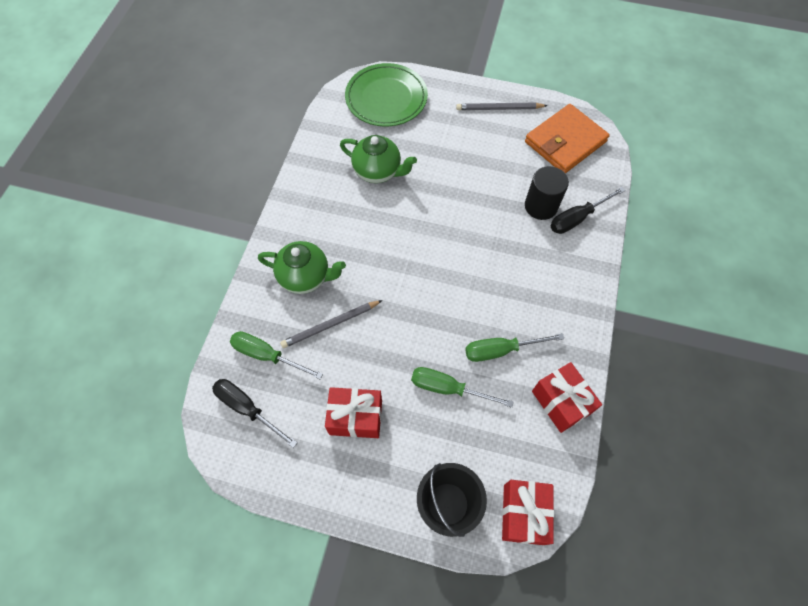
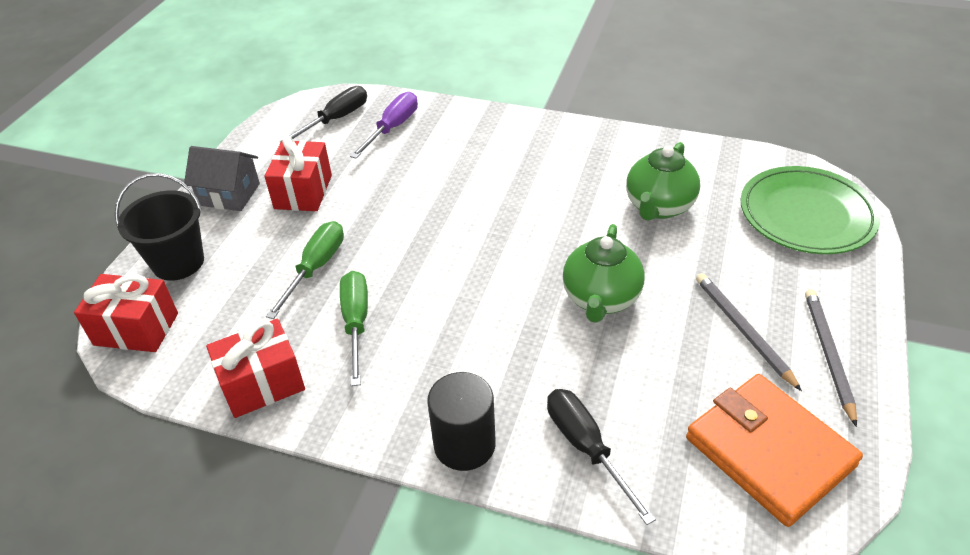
camera: 95 degrees right, 20 degrees down
green screwdriver [230,331,323,379] -> purple screwdriver [350,92,418,158]
green teapot [258,241,346,294] -> green teapot moved to [563,224,645,323]
grey pencil [280,300,382,348] -> grey pencil moved to [696,273,802,391]
black cylinder [525,166,569,220] -> black cylinder moved to [427,372,496,471]
none -> grey house [184,146,260,211]

